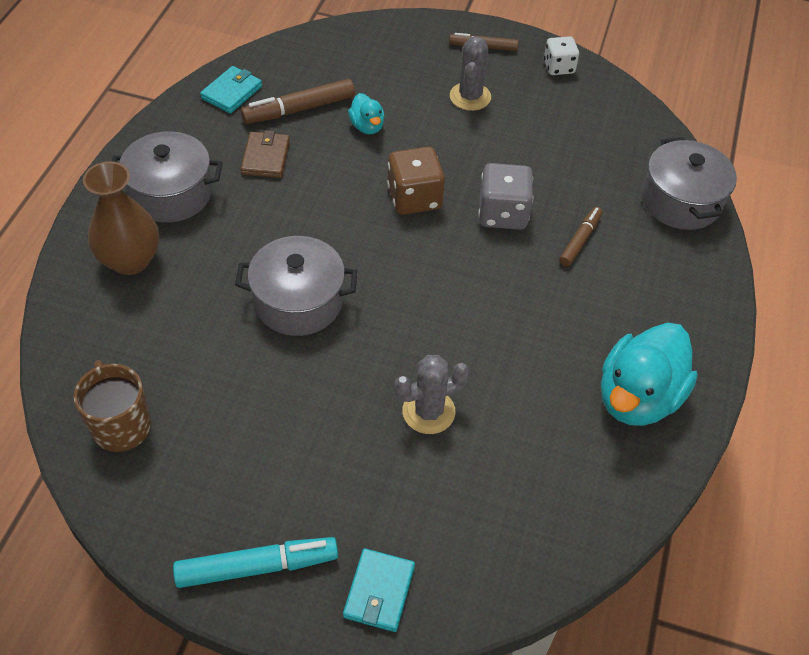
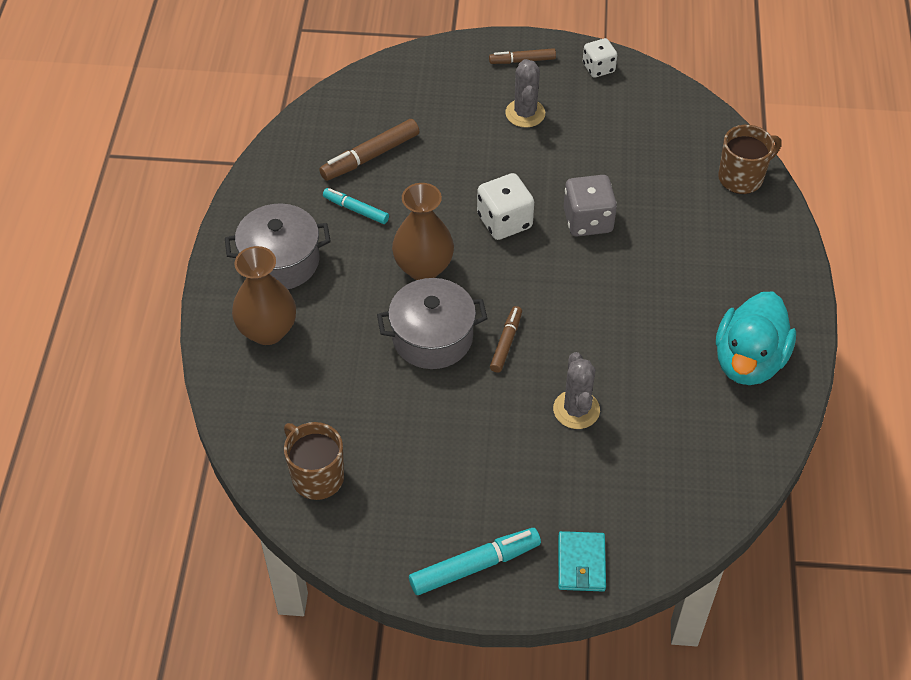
camera: 10 degrees left, 0 degrees up
turquoise wallet [200,66,262,114] -> none
brown wallet [241,130,290,178] -> turquoise marker [323,188,389,224]
turquoise duck [348,93,385,134] -> none
brown dice [387,147,445,215] -> white dice [477,173,534,240]
grey cactus [394,355,470,434] -> grey cactus turned 60 degrees counterclockwise [553,352,600,429]
brown marker [559,207,602,266] -> brown marker moved to [490,306,522,373]
grey pot [642,137,737,230] -> brown mug [718,125,781,194]
none -> brown vase [392,183,454,280]

